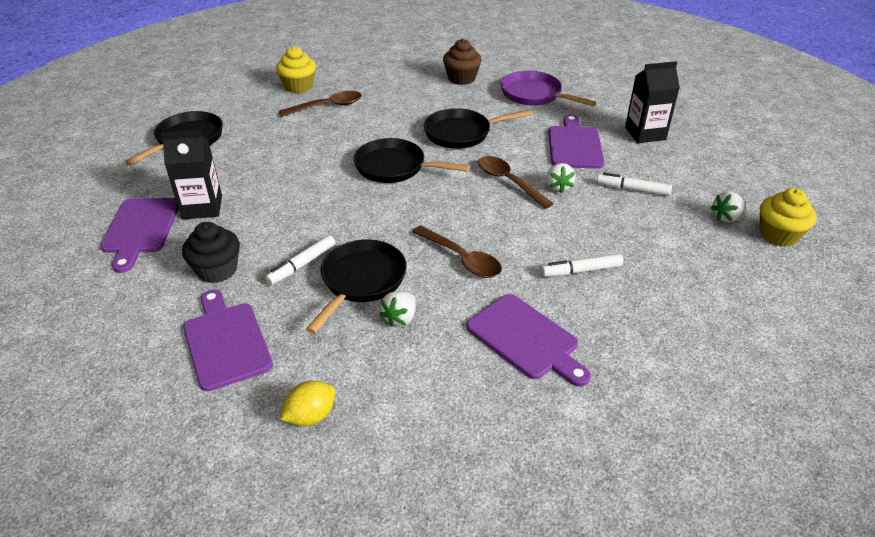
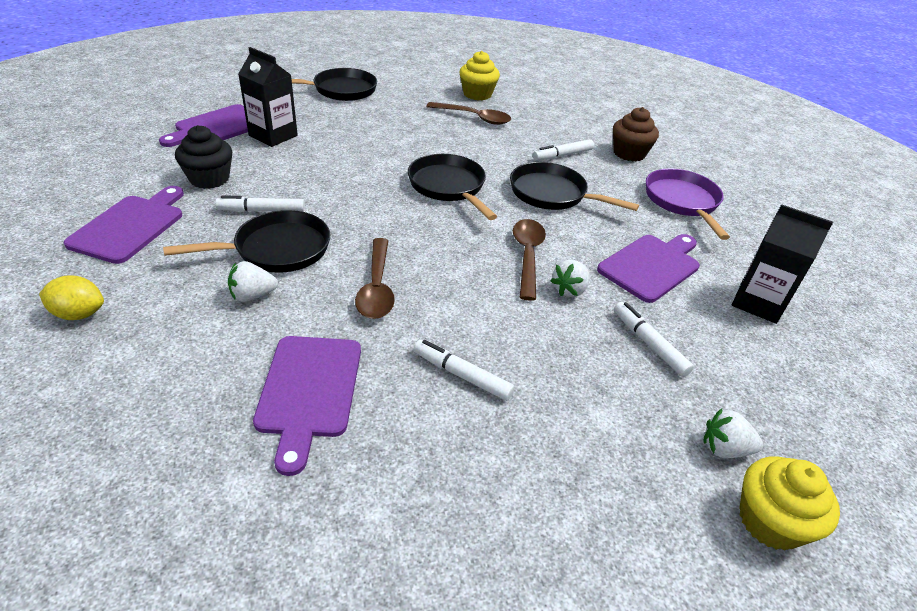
camera: 40 degrees right, 0 degrees up
none -> white marker [533,139,594,161]

